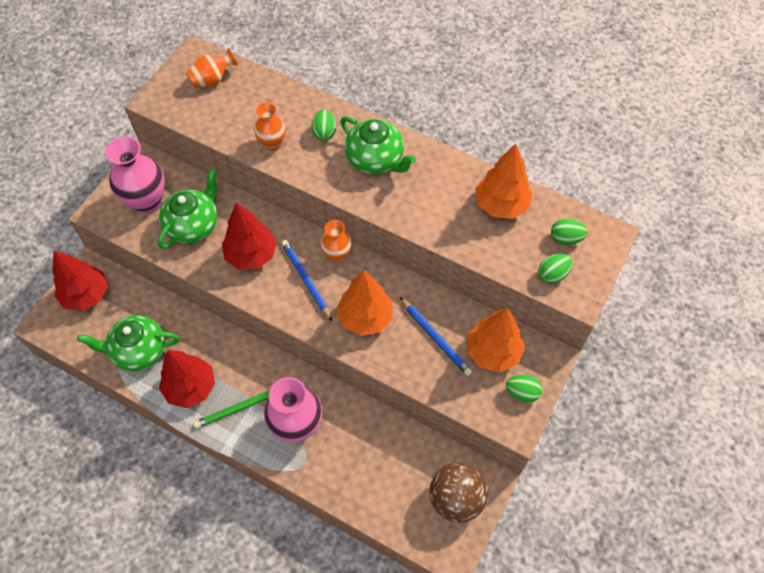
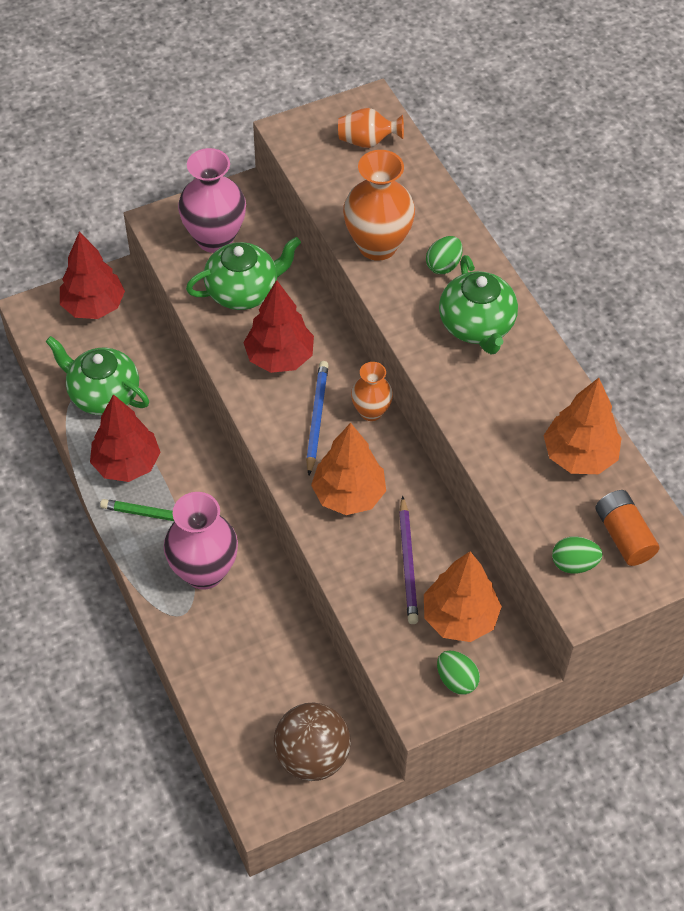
camera: 35 degrees right, 5 degrees down
orange vase [254,102,286,151] -> orange vase [343,150,415,261], size x1.72
blue pencil [400,297,472,376] -> purple pencil [399,496,419,624]
green egg [551,218,588,245] -> orange battery [595,490,660,566]

